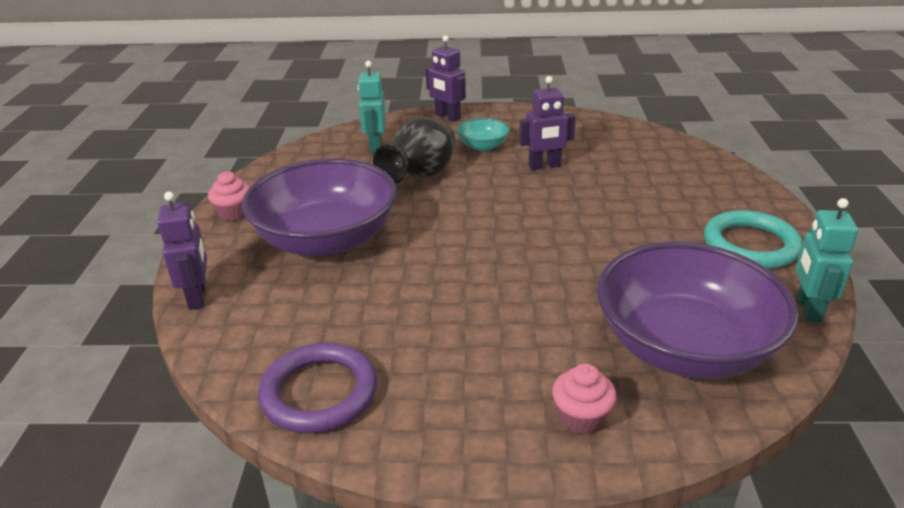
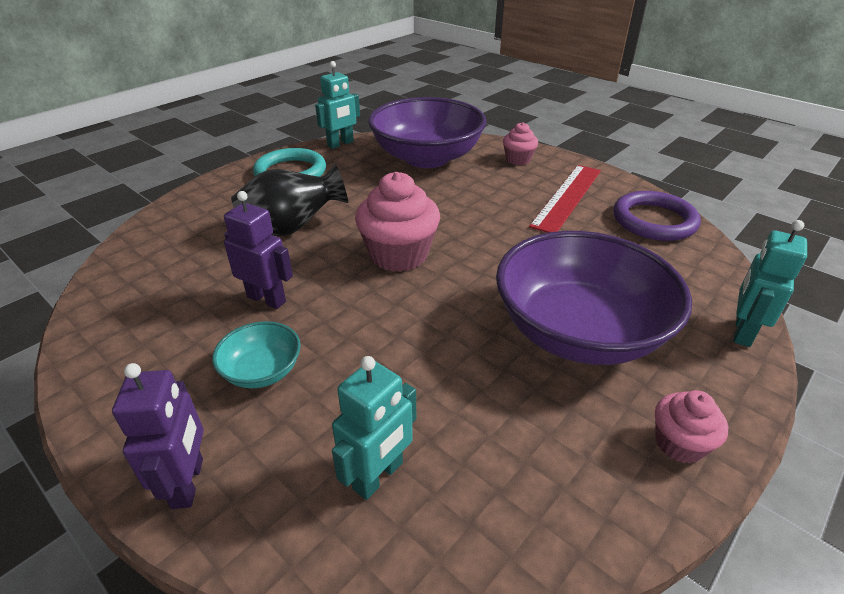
camera: 140 degrees left, 5 degrees up
purple robot [157,191,207,310] -> turquoise robot [733,220,807,347]
black vase [373,117,455,184] -> black vase moved to [231,164,348,236]
none -> pink cupcake [355,172,440,272]
none -> red ruler [529,165,601,233]

